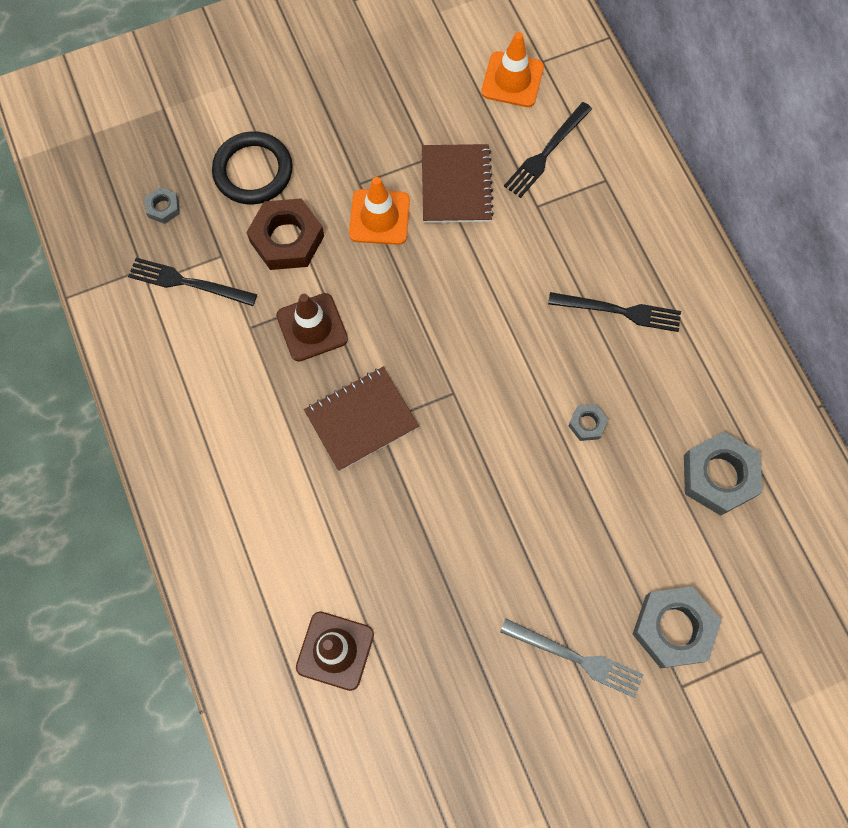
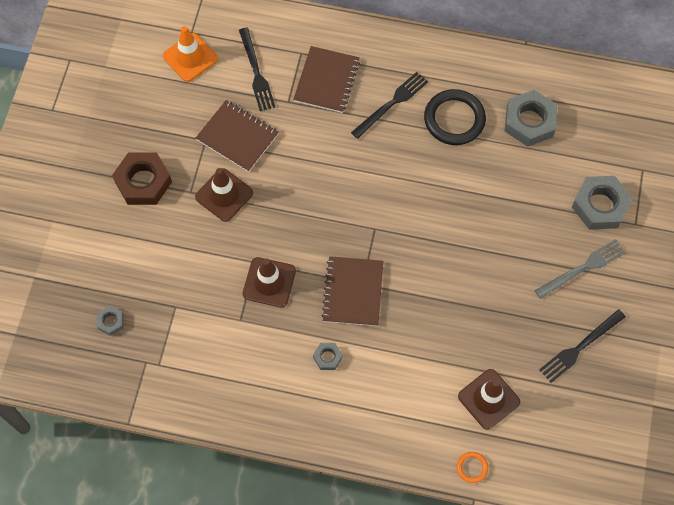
camera: 55 degrees left, 5 degrees down
black fork [128,258,257,306] -> black fork moved to [539,309,626,383]
black ring [212,131,293,205] -> black ring moved to [424,89,486,145]
brown nut [246,198,324,270] -> brown nut moved to [112,152,172,205]
orange traffic cone [349,177,410,245] -> brown traffic cone [195,168,253,222]
grey nut [568,404,608,441] -> grey nut moved to [313,343,343,370]
none -> brown notebook [293,46,360,113]
none -> orange ring [457,452,488,483]

